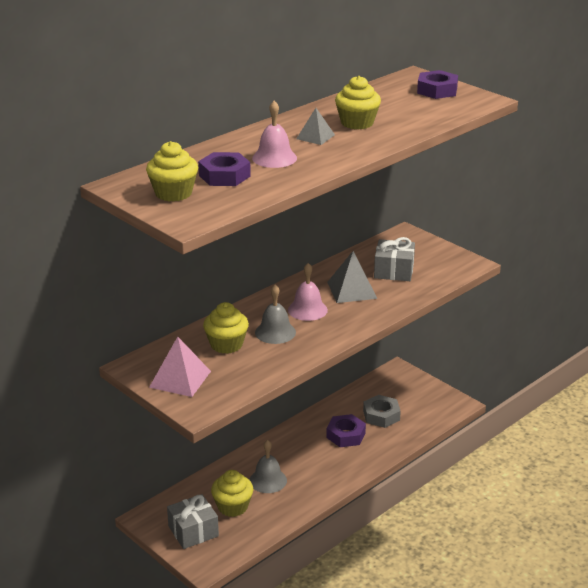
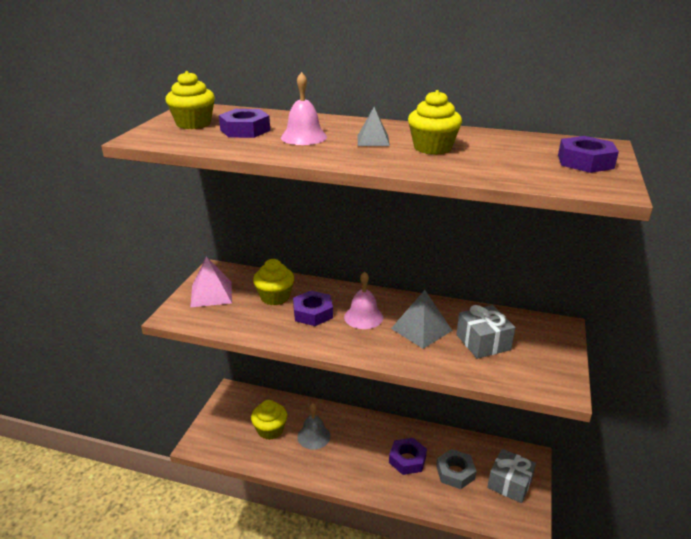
camera: 60 degrees right, 0 degrees up
grey gift [167,494,219,549] -> grey gift moved to [487,449,536,503]
grey bell [255,285,296,344] -> purple nut [293,291,333,326]

